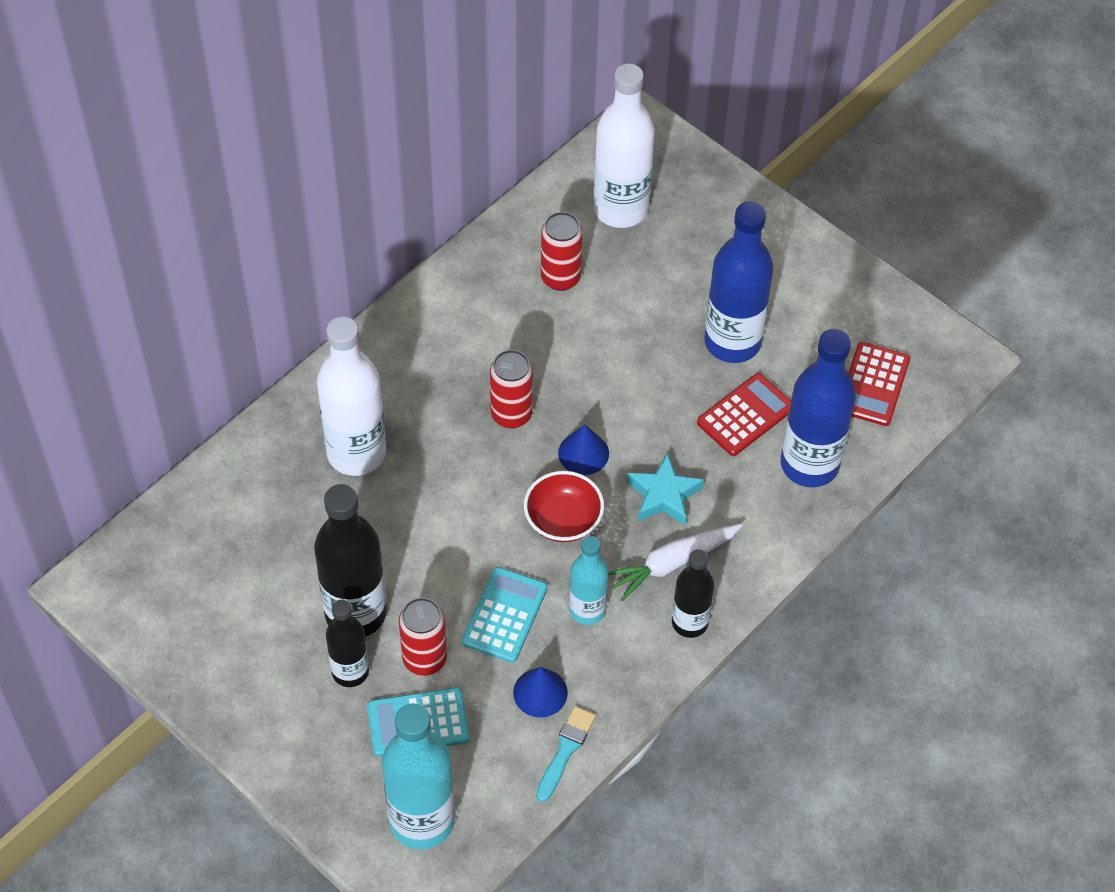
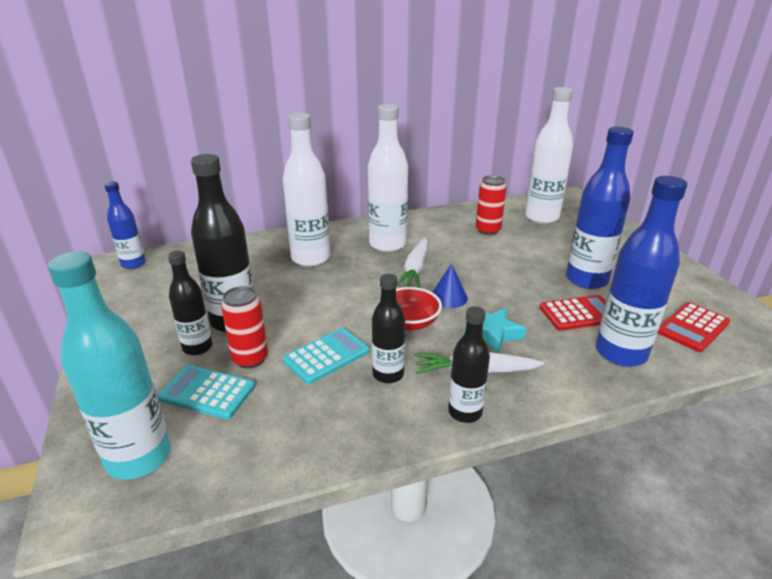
camera: 30 degrees right, 25 degrees down
red can [490,350,533,428] -> white carrot [397,237,428,288]
blue cone [513,667,568,718] -> none
turquoise brush [536,706,596,802] -> none
turquoise bottle [569,536,609,625] -> black bottle [372,274,405,383]
none -> blue bottle [104,181,146,269]
none -> white bottle [368,104,408,252]

